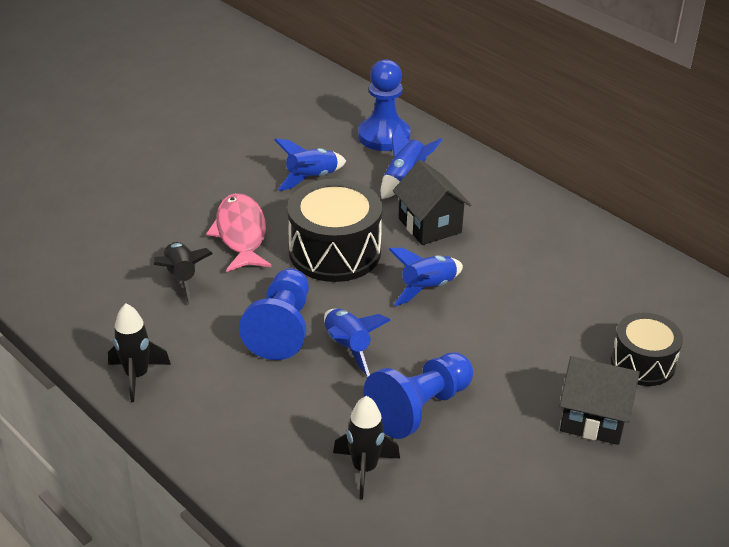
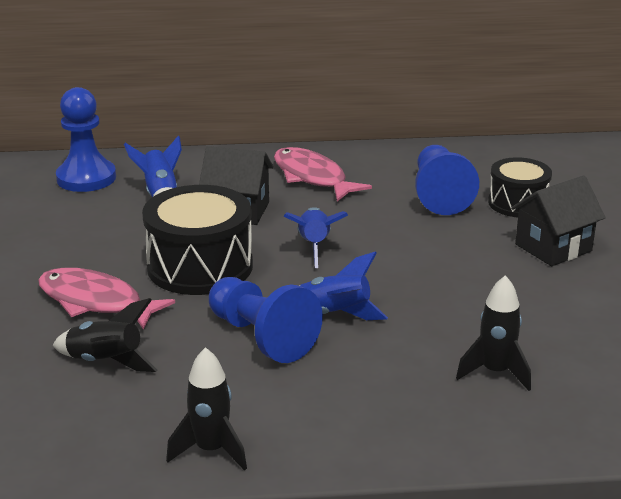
camera: 50 degrees left, 10 degrees down
blue rocket [274,138,346,191] -> none
blue pawn [364,352,473,439] -> blue pawn moved to [415,145,479,215]
none -> pink fish [274,147,372,201]

